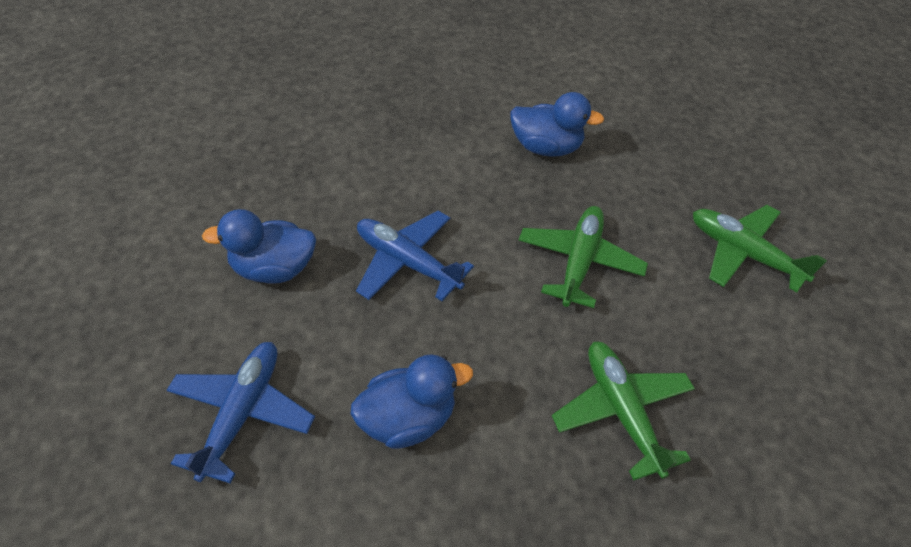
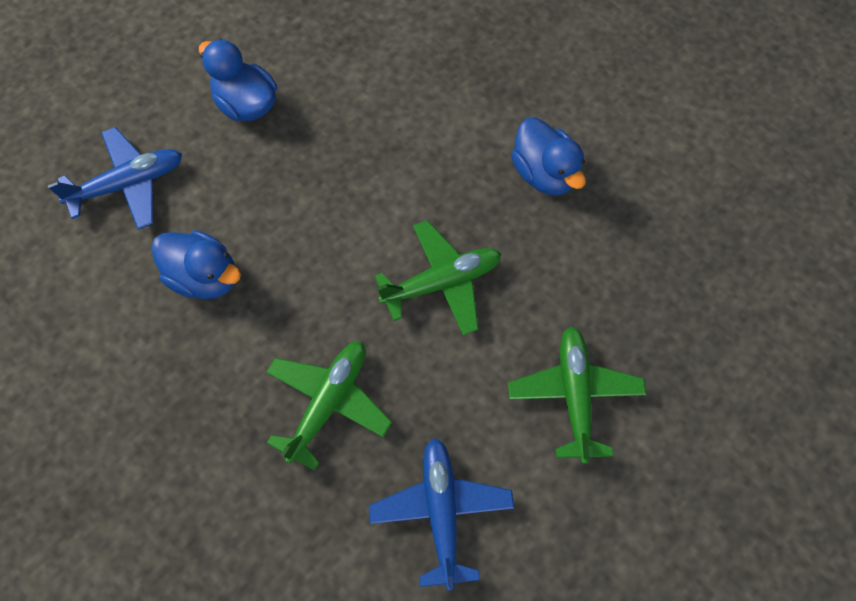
camera: 50 degrees right, 15 degrees up
blue plane [356,211,474,301] -> blue plane moved to [369,438,514,590]

